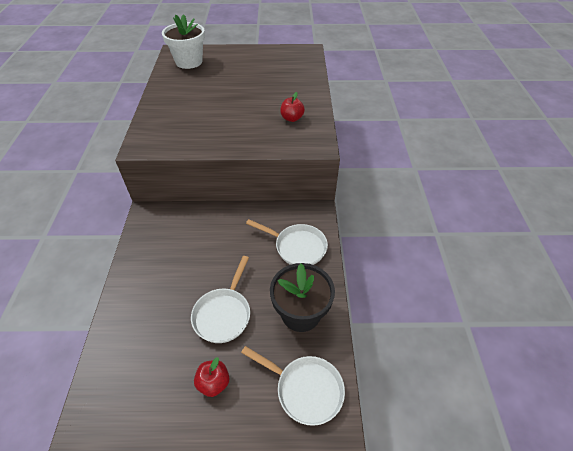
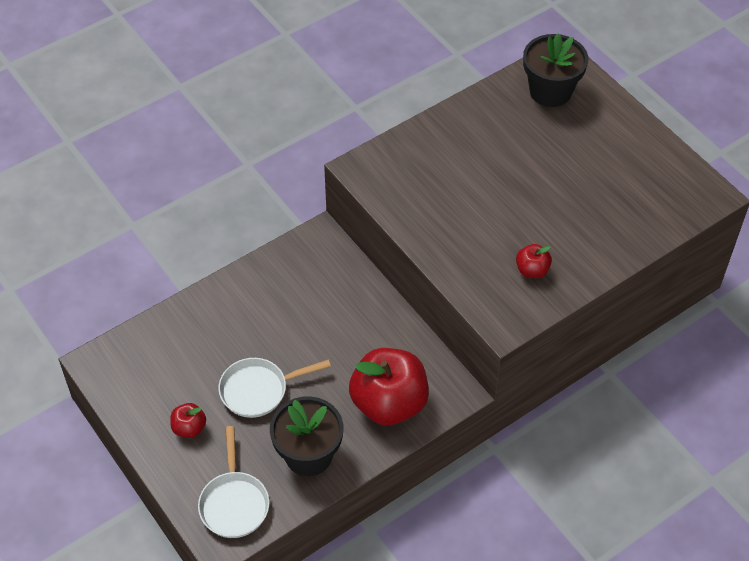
camera: 55 degrees right, 5 degrees up
white flower pot [162,14,205,69] -> black flower pot [523,33,588,107]
white pan [246,219,328,265] -> red apple [349,348,429,426]

